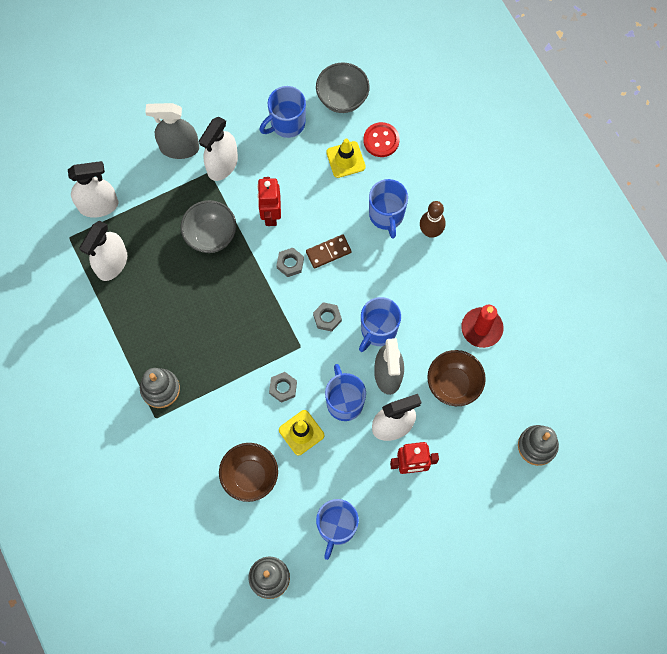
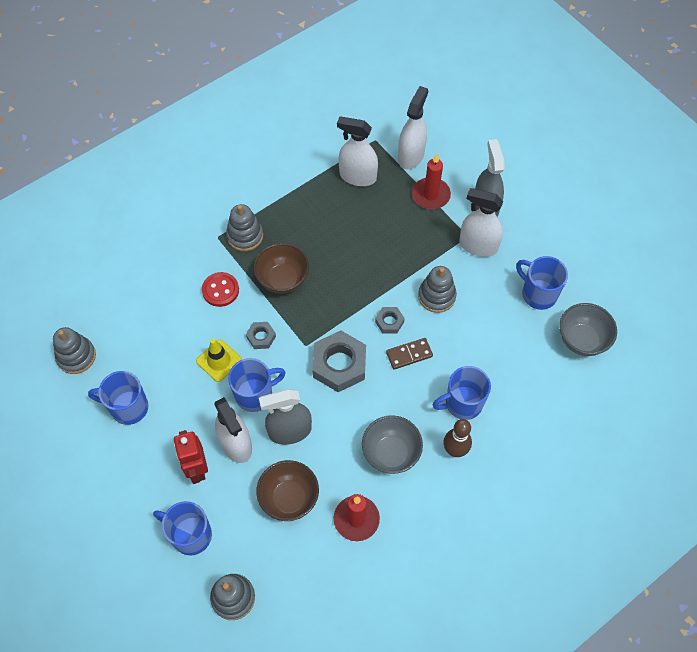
camera: 80 degrees right, 10 degrees down
white spray bottle [68,161,118,218] -> white spray bottle turned 135 degrees counterclockwise [398,86,428,169]
grey bowl [181,200,236,253] -> grey bowl moved to [362,415,423,474]
brown bowl [219,443,278,502] -> brown bowl moved to [254,243,309,294]
red robot [257,177,281,226] -> grey stacking toy [418,266,457,313]
brown domino [306,234,352,269] -> brown domino turned 75 degrees counterclockwise [386,338,433,370]
grey nut [313,302,342,332] -> grey nut [312,331,366,392], size x2.00
yellow traffic cone [326,139,366,178] -> none
blue mug [359,297,401,352] -> blue mug moved to [153,501,212,555]
red button [363,122,400,157] -> red button moved to [202,272,239,307]
none -> red candle [412,154,451,209]

